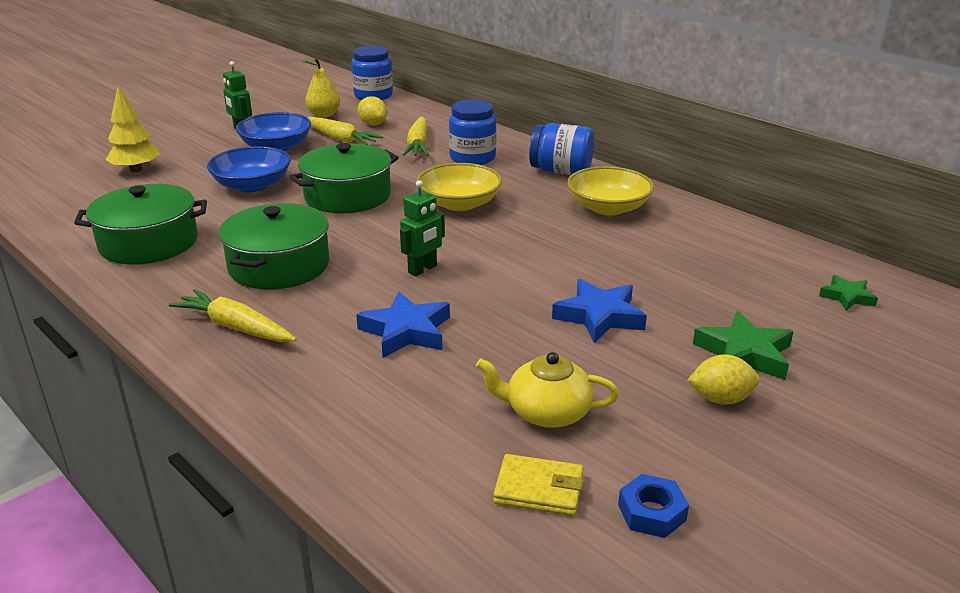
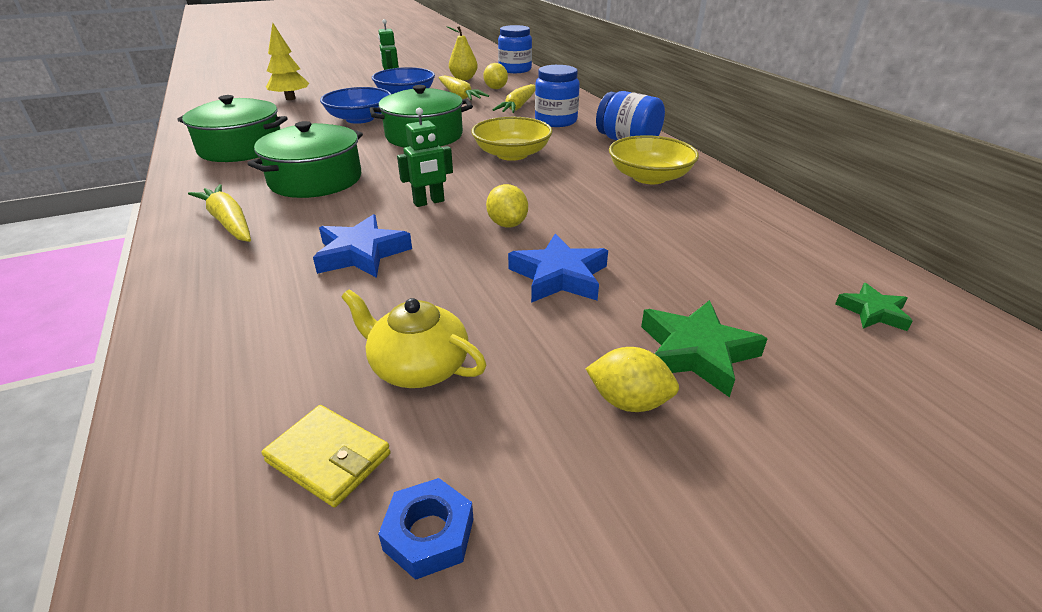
camera: 20 degrees right, 5 degrees up
none -> yellow lemon [486,184,528,227]

